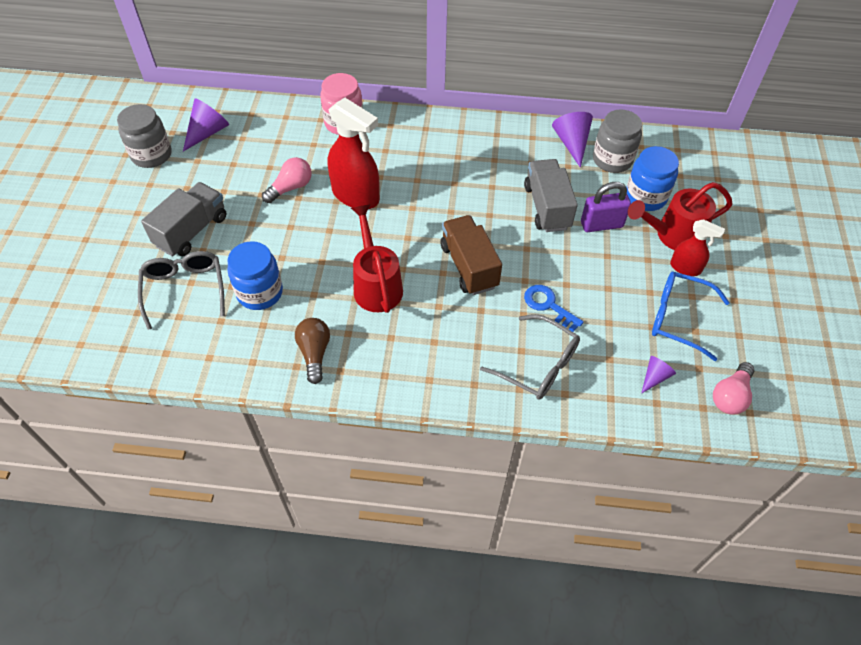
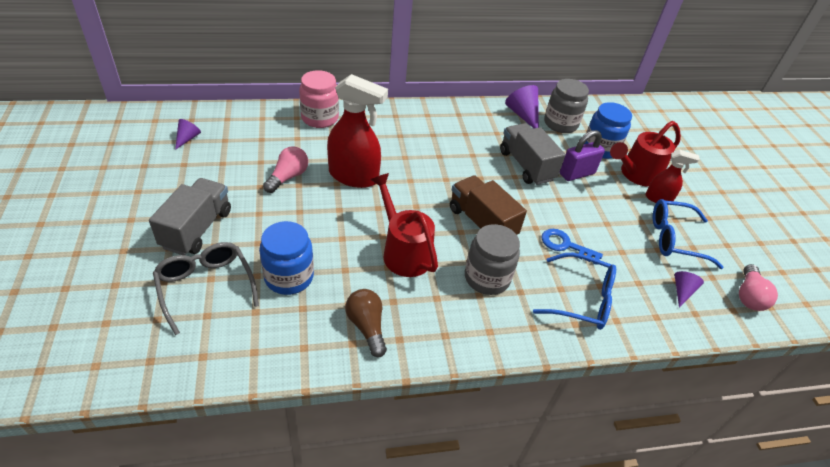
camera: 20 degrees left, 10 degrees down
grey jar [117,104,172,168] -> grey jar moved to [465,224,520,295]
purple cone [183,98,229,152] -> purple cone [175,119,201,150], size x0.59
grey glasses [480,314,580,400] -> blue glasses [533,253,616,330]

